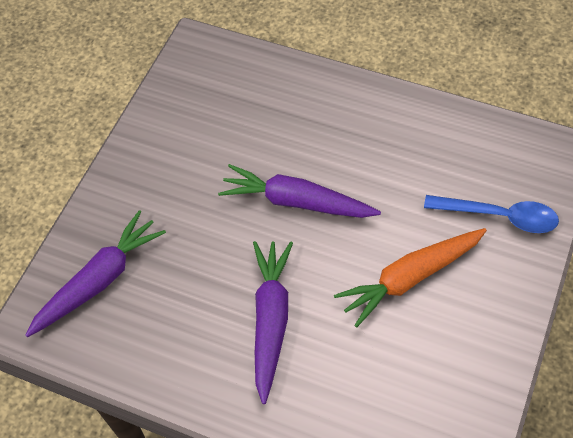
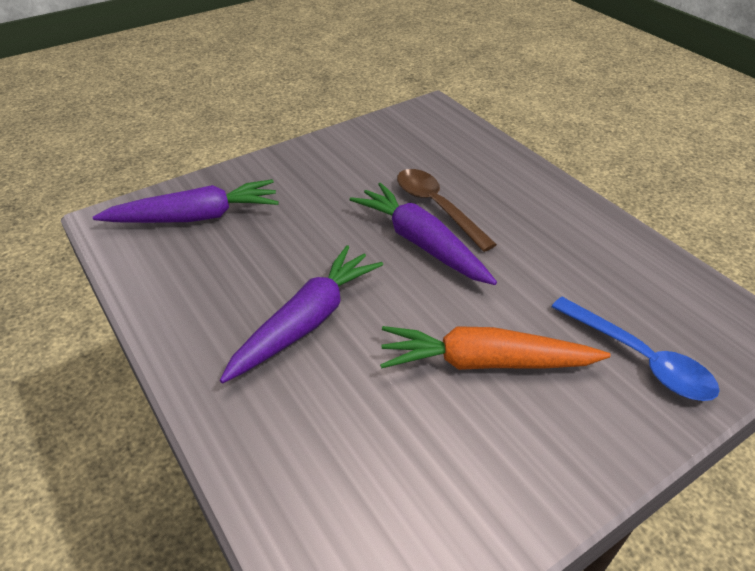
camera: 30 degrees right, 15 degrees down
none -> brown spoon [397,169,497,252]

